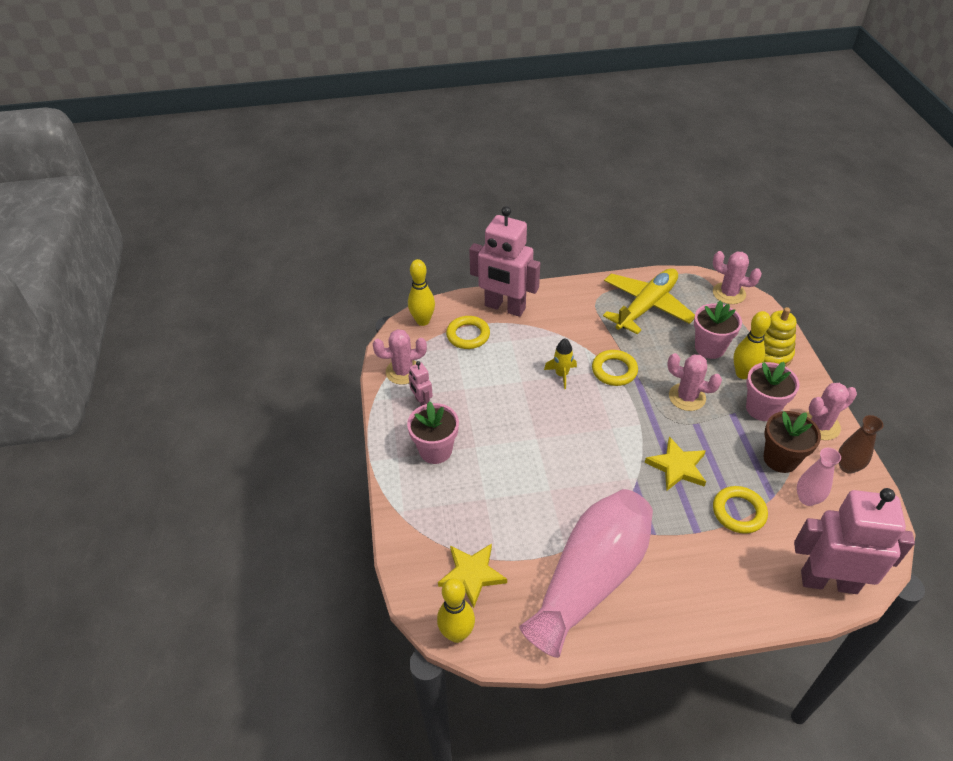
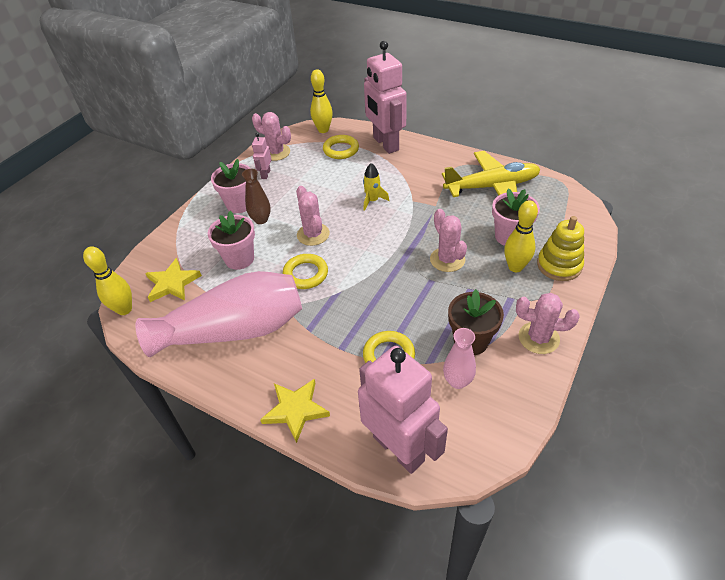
camera: 40 degrees right, 0 degrees up
yellow ring [592,350,638,386] -> yellow ring moved to [283,254,328,289]
yellow star [645,437,706,491] -> yellow star moved to [260,379,330,443]
pink cactus [713,251,762,304] -> pink cactus moved to [296,186,330,246]
pink flower pot [746,362,799,421] -> pink flower pot moved to [208,211,255,270]
brown vase [838,415,883,474] -> brown vase moved to [242,169,271,224]

